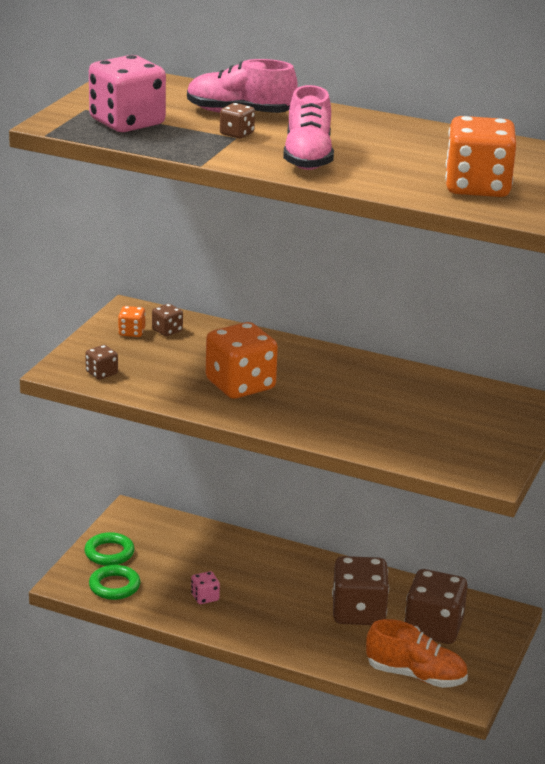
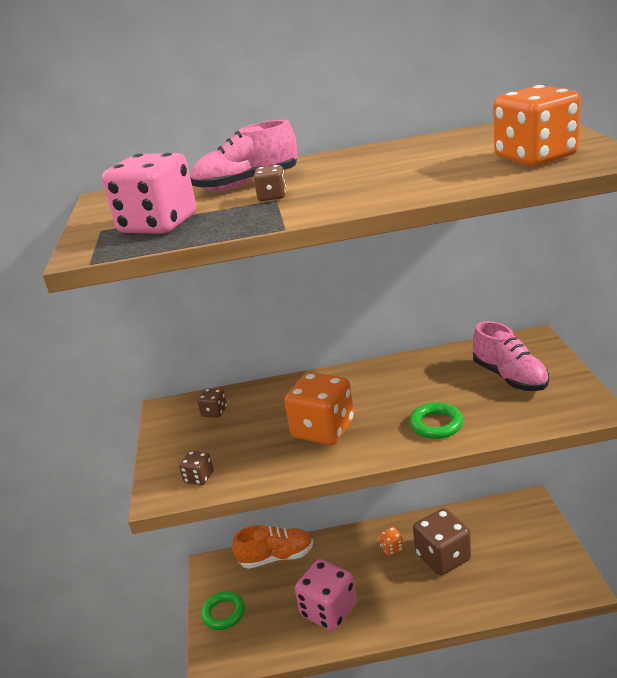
camera: 25 degrees left, 0 degrees up
green ring [89,565,140,600] -> green ring moved to [409,402,463,439]
orange dice [118,306,146,337] -> orange dice moved to [379,527,404,556]
pink dice [191,571,220,604] -> pink dice [295,559,357,631], size x2.20
pink shoe [283,85,334,170] -> pink shoe moved to [473,321,549,391]
orange shoe [366,619,468,688] -> orange shoe moved to [232,525,313,569]
brown dice [404,569,468,644] -> none

